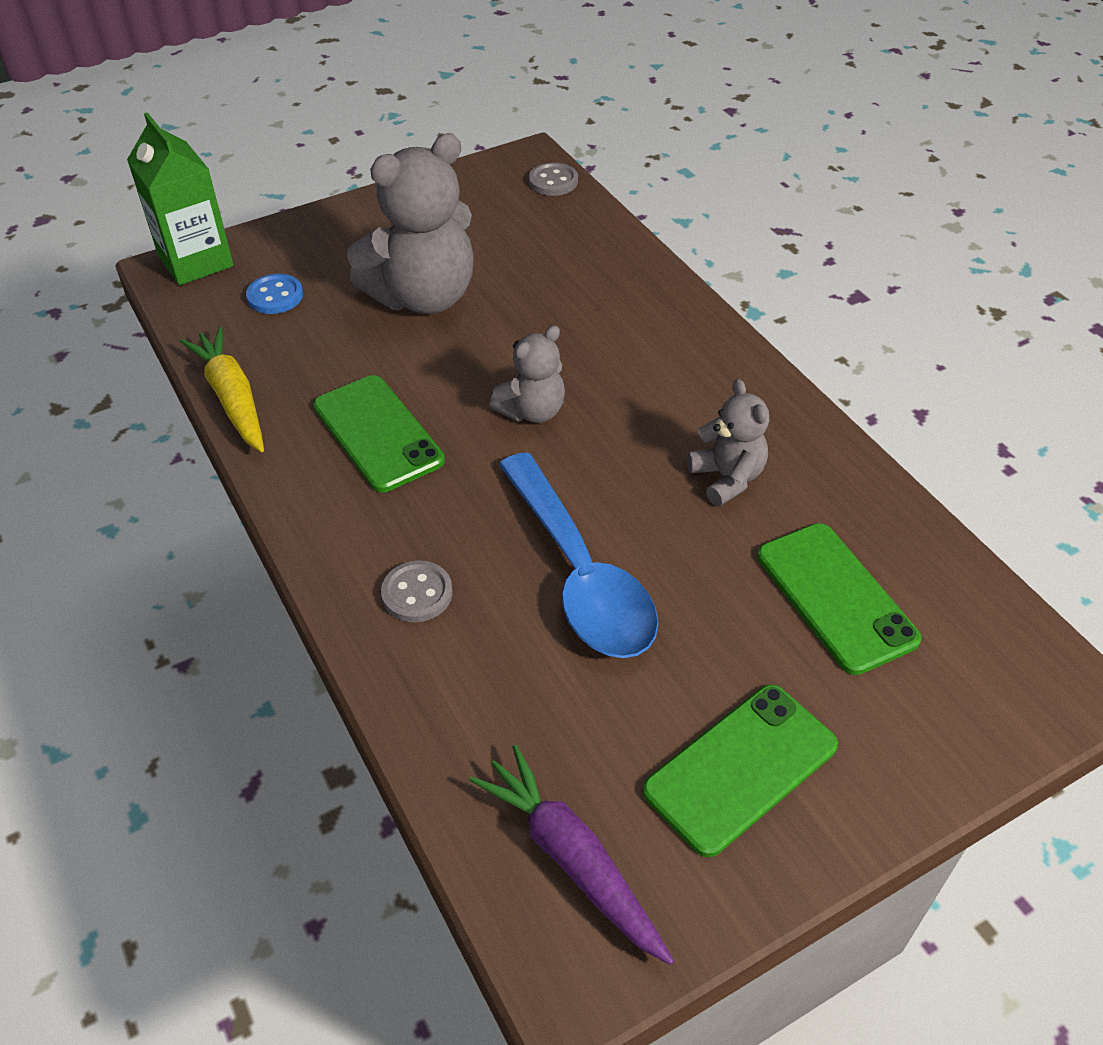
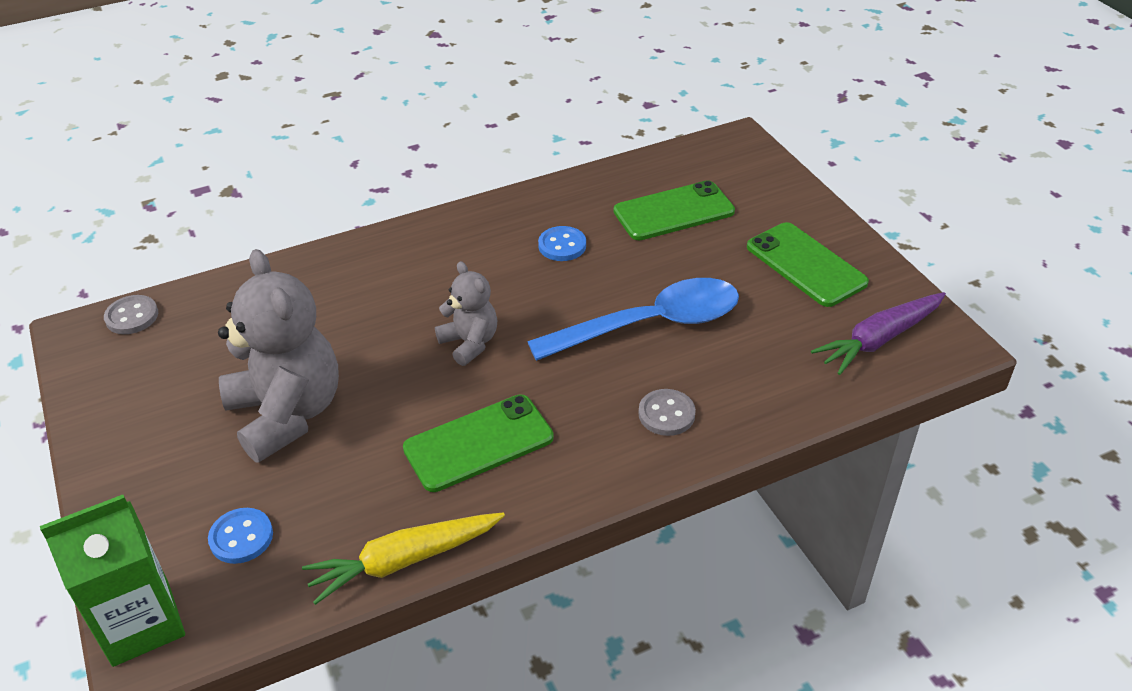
camera: 85 degrees left, 5 degrees down
grey teddy bear [687,379,769,506] -> blue button [538,226,586,261]

